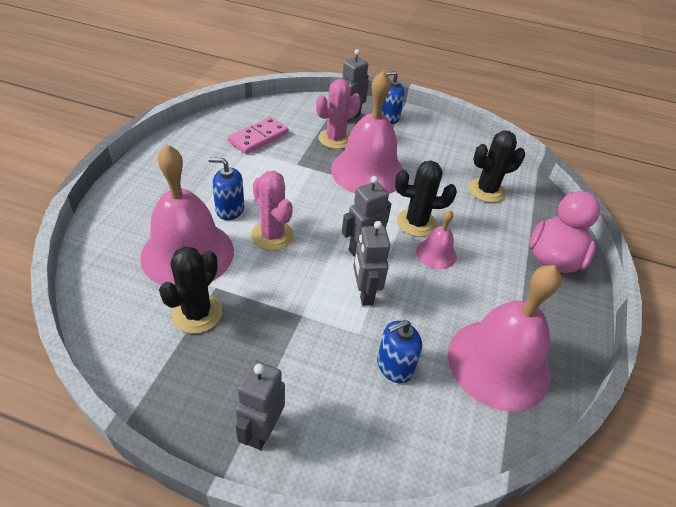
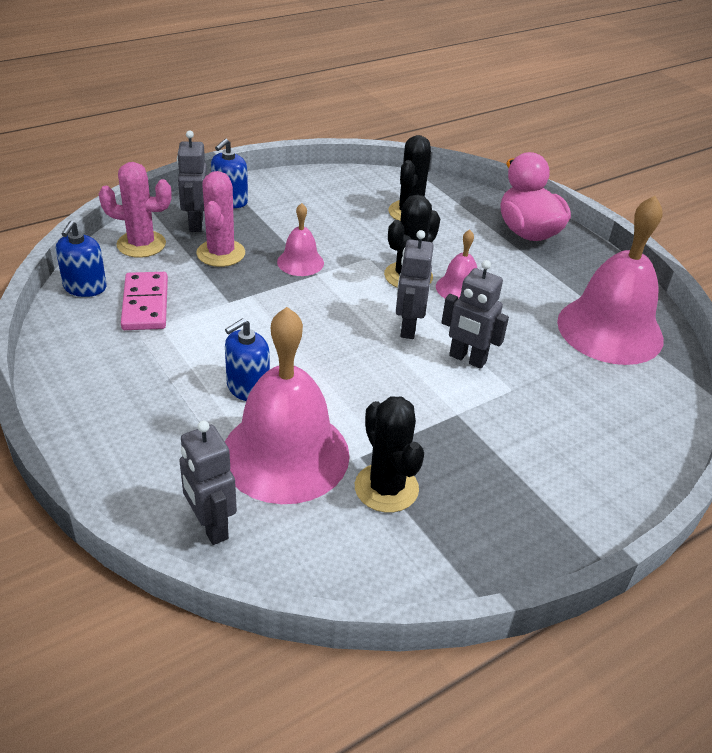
camera: 50 degrees left, 5 degrees down
grey robot [235,360,285,450] -> grey robot moved to [179,421,237,545]
pink cactus [251,171,294,251] -> pink cactus moved to [99,162,172,258]
pink bell [331,70,404,194] -> pink bell [277,203,324,276], size x0.47
blue soap dispenser [377,320,422,383] -> blue soap dispenser moved to [56,221,107,297]

